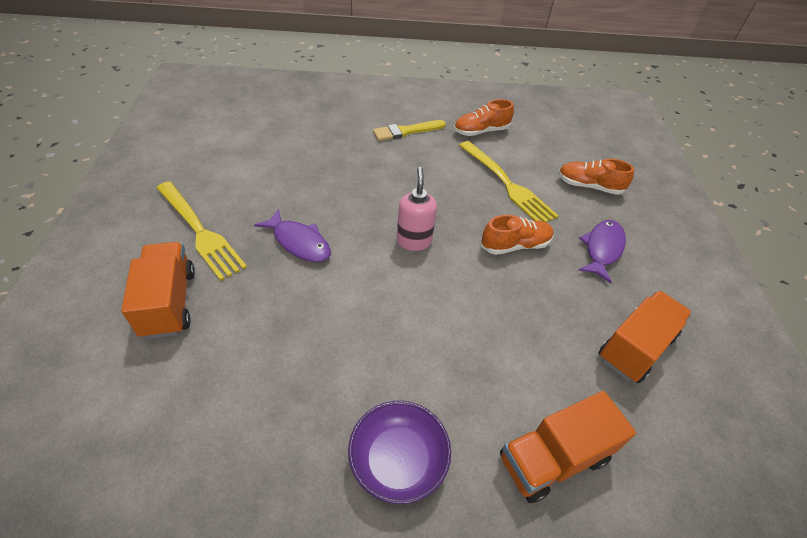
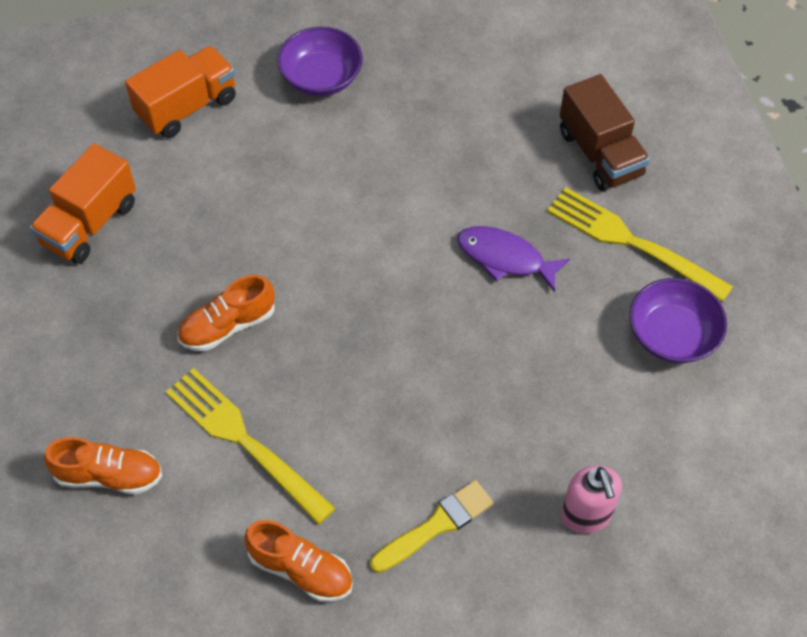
camera: 170 degrees right, 10 degrees up
orange truck [121,242,195,339] -> brown truck [560,74,650,191]
pink soap dispenser [397,167,437,251] -> pink soap dispenser moved to [561,466,622,534]
orange shoe [454,99,514,136] -> orange shoe turned 60 degrees clockwise [244,520,353,602]
purple fish [578,220,626,283] -> none
none -> purple bowl [629,278,727,363]

